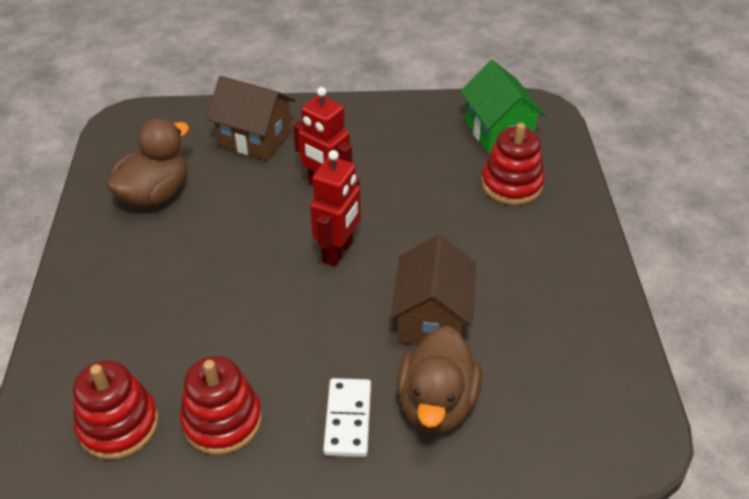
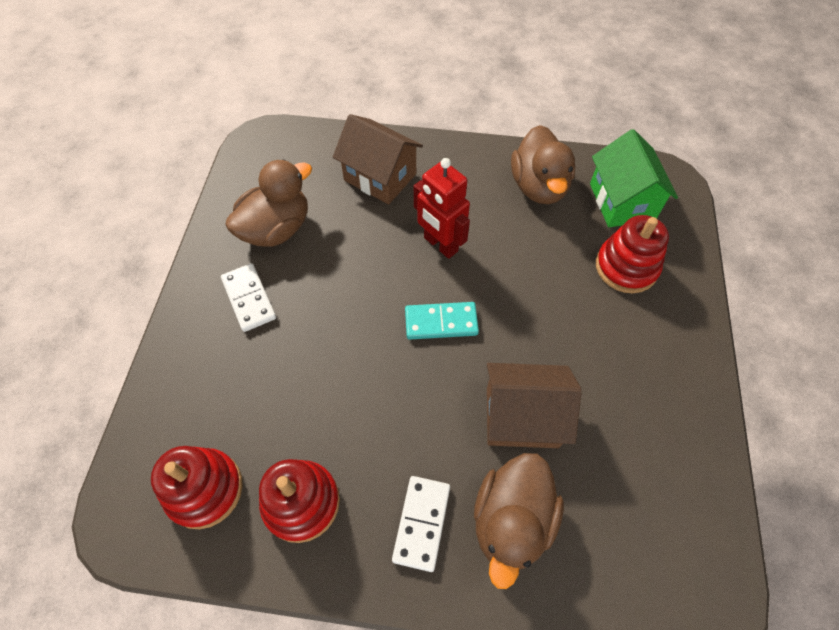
camera: 10 degrees right, 15 degrees up
red robot [310,150,361,267] -> turquoise domino [405,302,479,340]
brown house [391,234,476,345] -> brown house turned 75 degrees clockwise [487,363,582,448]
none -> white domino [221,263,276,332]
none -> brown duck [511,125,575,204]

